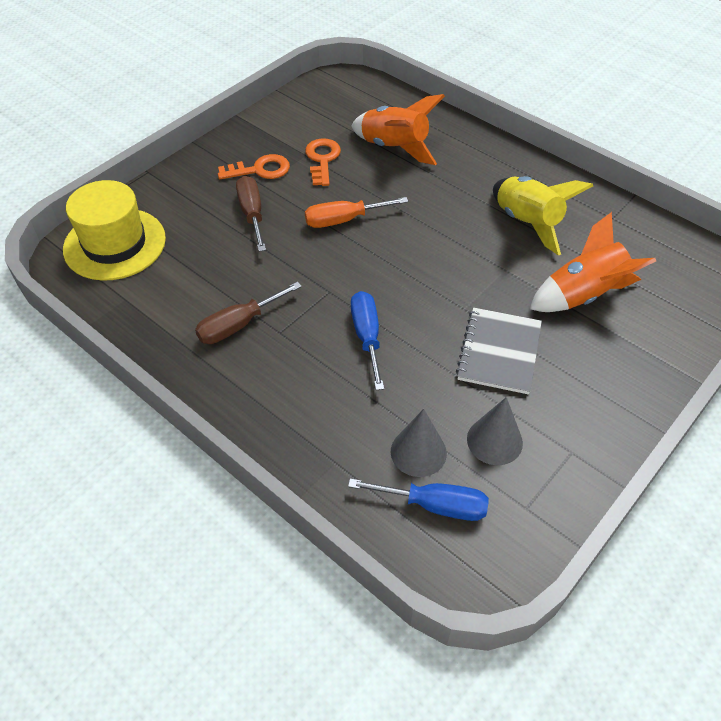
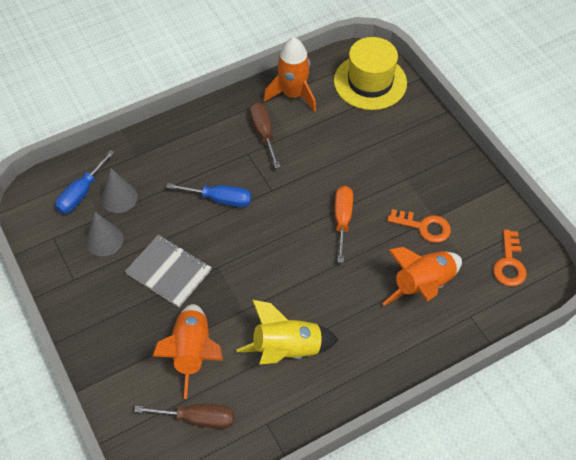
camera: 110 degrees right, 5 degrees up
orange key [218,154,290,179] -> orange key moved to [493,230,527,286]
brown screwdriver [236,176,266,252] -> brown screwdriver moved to [134,404,234,429]
none -> orange rocket [263,37,316,112]

